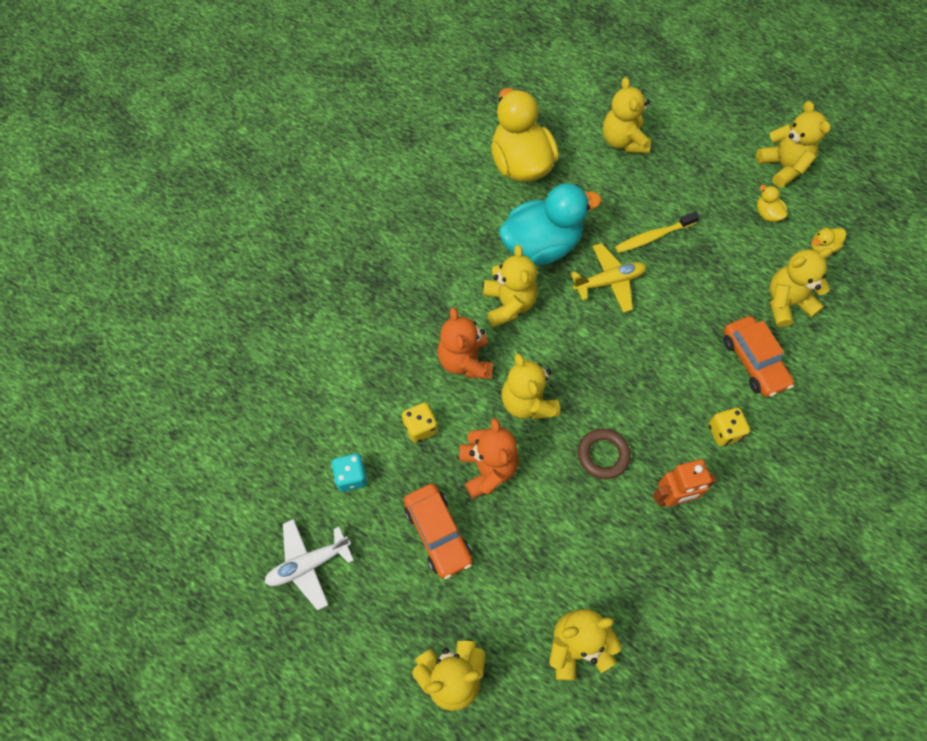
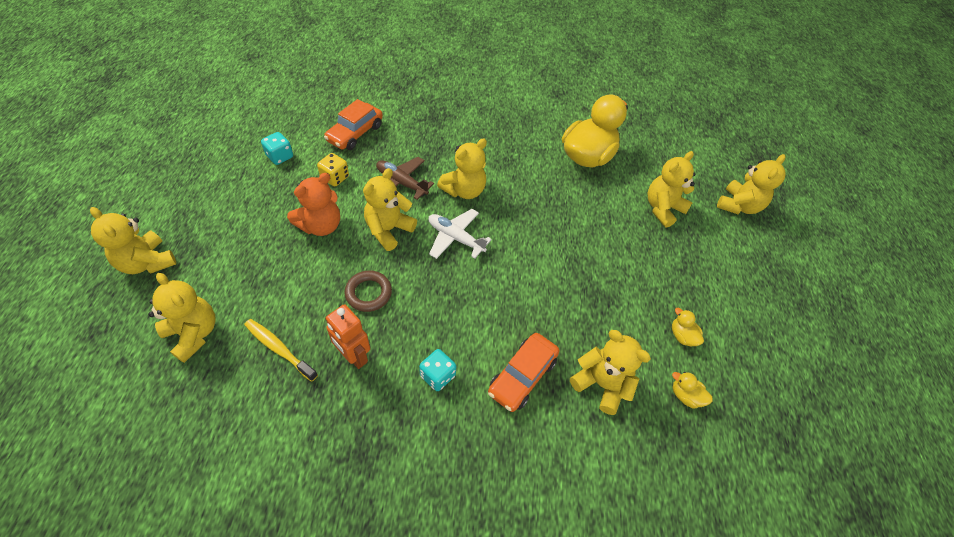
camera: 55 degrees right, 10 degrees down
white plane [264,519,354,610] -> white plane moved to [429,209,492,259]
orange car [404,484,472,579] -> orange car moved to [324,99,383,150]
orange teddy bear [437,307,493,379] -> brown plane [376,157,434,200]
turquoise duck [499,183,602,265] -> none
yellow plane [571,243,646,313] -> none
yellow toothbrush [615,211,700,253] -> yellow toothbrush moved to [244,319,318,382]
yellow dice [708,408,750,446] -> turquoise dice [419,349,456,391]
yellow teddy bear [756,101,830,188] -> yellow teddy bear moved to [717,154,786,214]
yellow duck [757,185,787,222] -> yellow duck turned 60 degrees counterclockwise [672,308,704,346]

